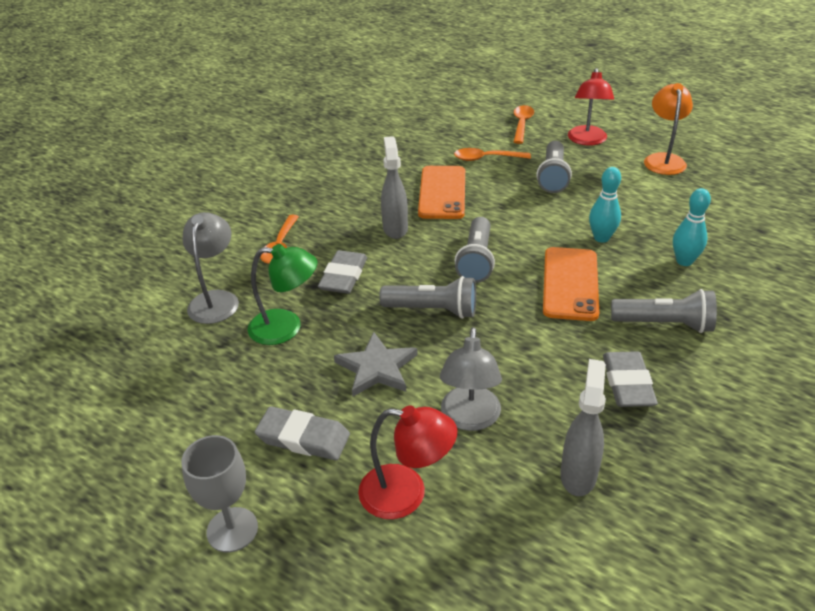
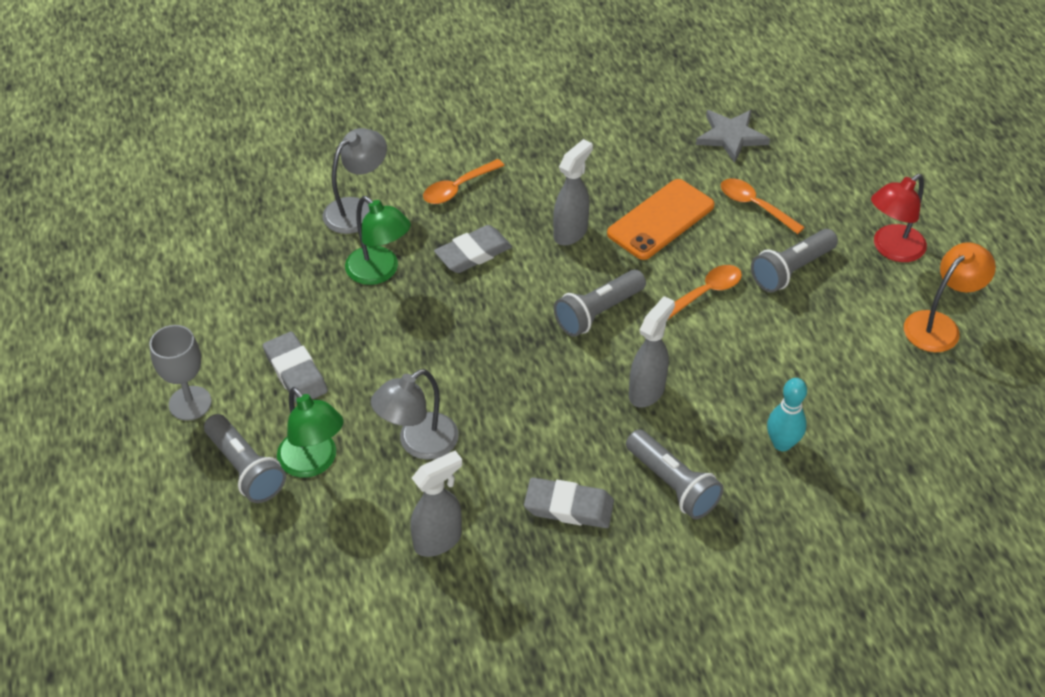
camera: 40 degrees right, 10 degrees up
grey star [334,332,418,396] -> grey star moved to [696,110,770,163]
red lamp [358,405,457,519] -> green lamp [277,387,344,478]
grey flashlight [379,276,476,319] -> grey flashlight moved to [204,414,286,503]
orange spoon [514,105,534,144] -> orange spoon moved to [668,265,742,320]
orange phone [543,247,599,321] -> grey spray bottle [629,296,675,408]
turquoise bowling pin [589,167,621,243] -> none
grey eraser [603,351,658,407] -> grey eraser turned 60 degrees clockwise [524,477,614,528]

